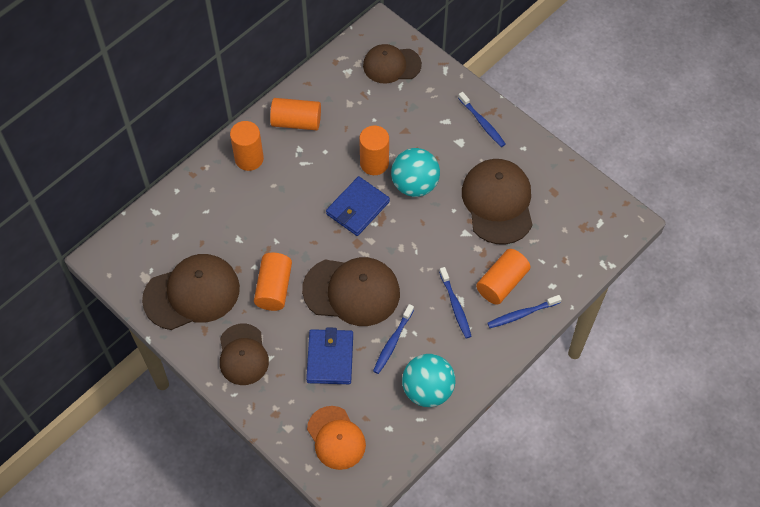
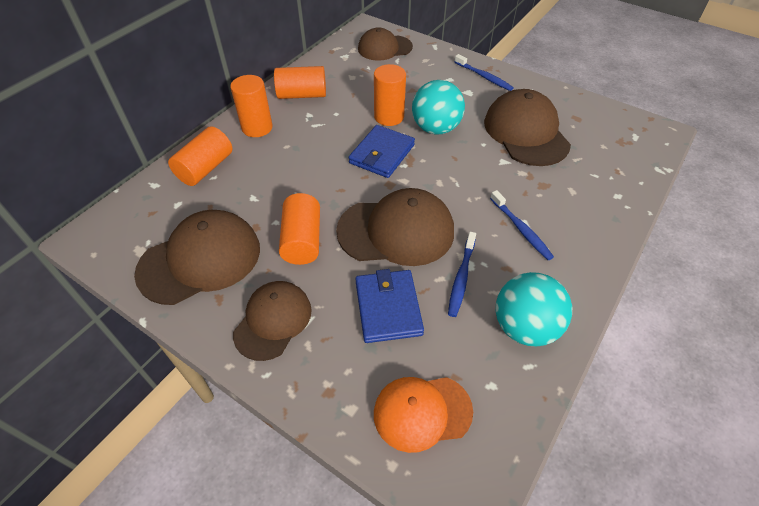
camera: 10 degrees left, 10 degrees down
brown cap [220,323,269,385] -> brown cap turned 135 degrees counterclockwise [233,281,312,361]
orange cap [307,406,366,470] -> orange cap turned 120 degrees clockwise [374,377,473,453]
orange cylinder [476,249,530,305] -> orange cylinder moved to [168,126,232,186]
blue toothbrush [487,295,562,328] -> none

